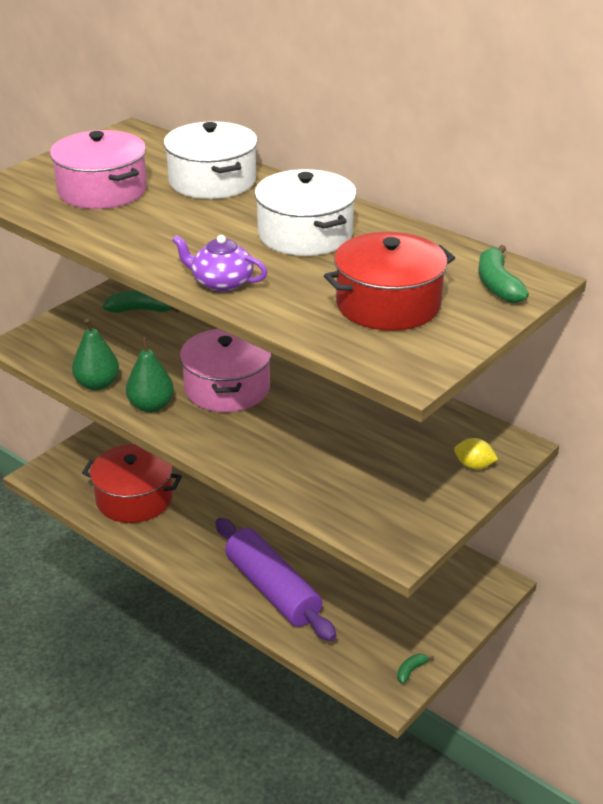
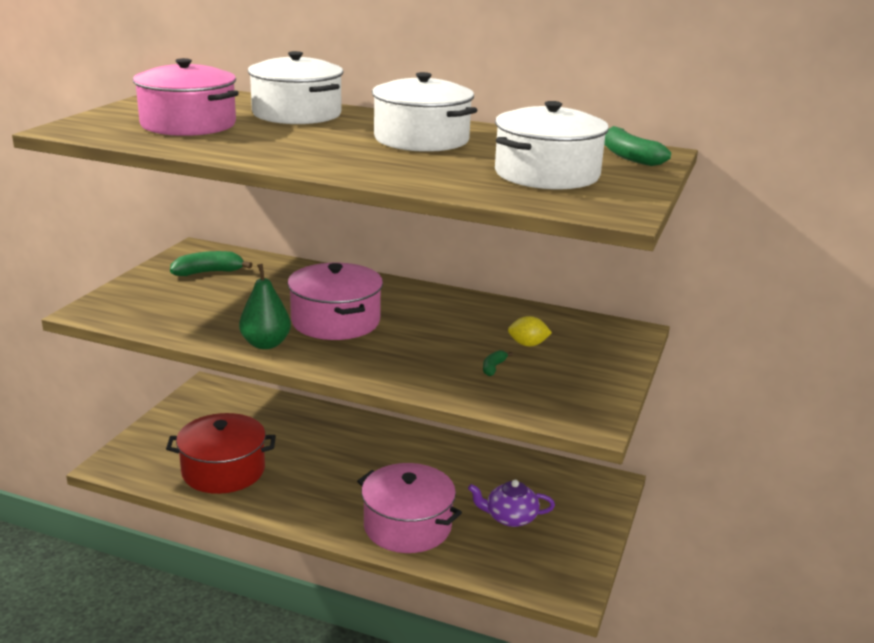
camera: 20 degrees left, 10 degrees down
green pear [72,319,119,391] -> none
purple teapot [172,235,268,292] -> purple teapot moved to [468,480,555,527]
purple rolling pin [215,518,336,641] -> pink pot [357,463,462,553]
red pot [324,232,455,331] -> white pot [495,101,609,189]
green banana [397,654,434,684] -> green banana moved to [483,350,513,376]
yellow lemon [454,438,498,469] -> yellow lemon moved to [508,316,552,346]

